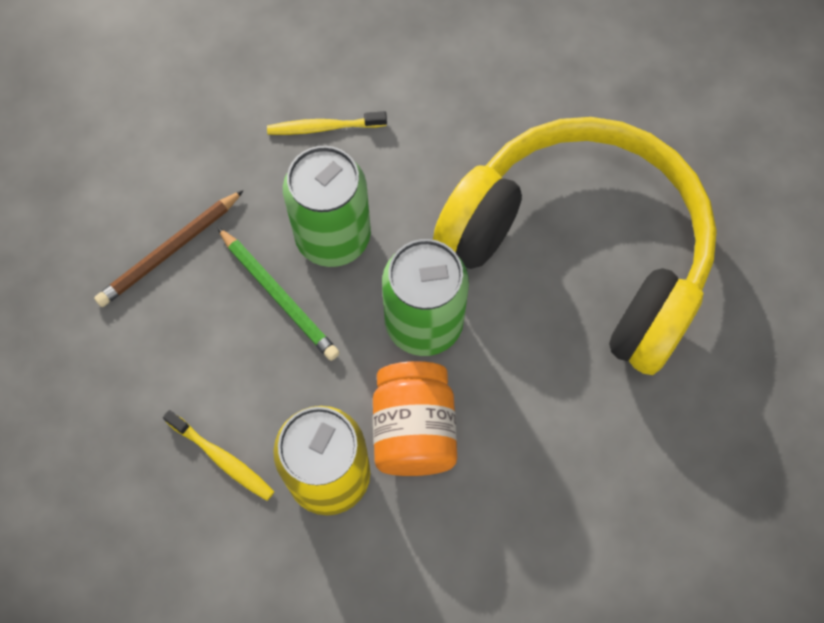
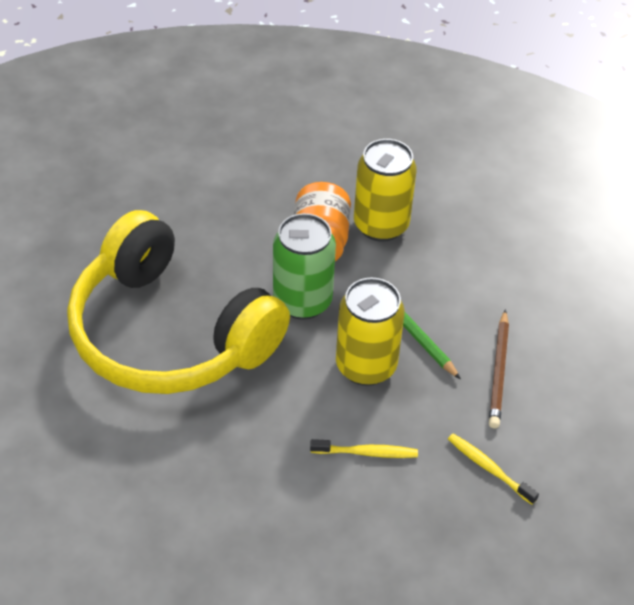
camera: 175 degrees left, 20 degrees down
brown pencil [94,190,244,307] -> brown pencil turned 135 degrees clockwise [489,309,509,428]
yellow toothbrush [163,410,274,501] -> yellow toothbrush moved to [448,434,539,505]
green can [283,146,371,267] -> yellow can [336,278,405,386]

